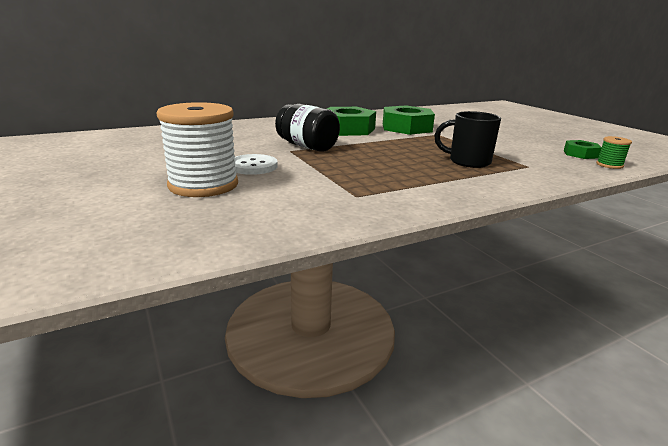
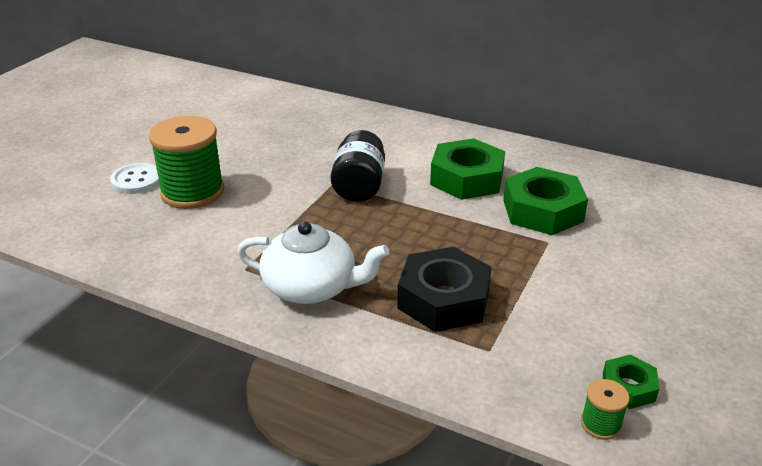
camera: 55 degrees right, 10 degrees up
white spool [157,102,238,197] -> green spool [149,116,224,209]
white button [234,154,278,175] -> white button moved to [110,163,160,194]
black mug [434,111,501,168] -> black nut [397,247,492,332]
none -> white teapot [237,221,390,304]

